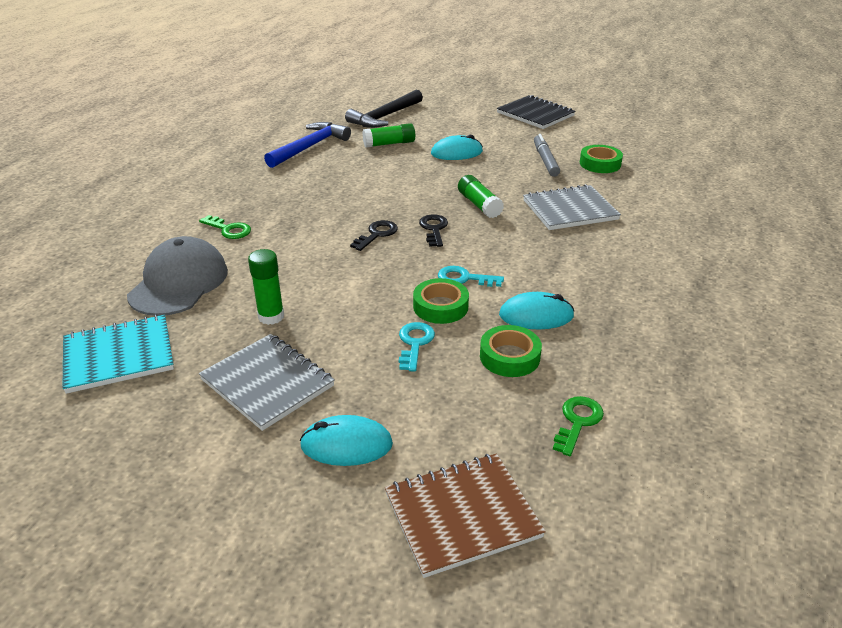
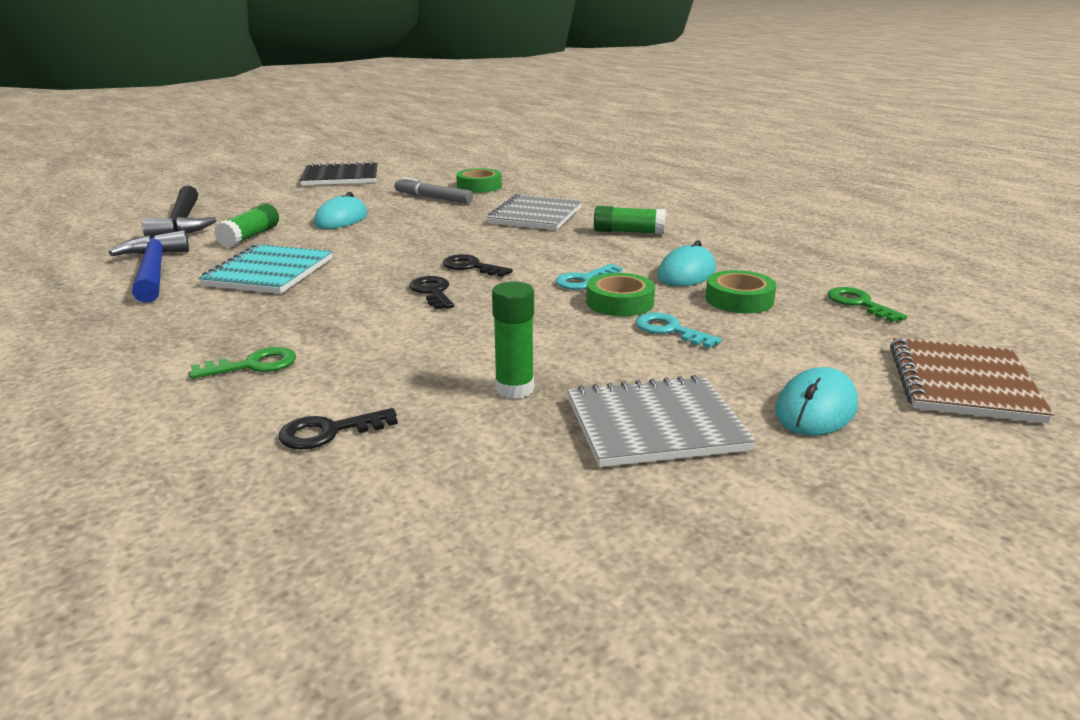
camera: 55 degrees left, 10 degrees down
turquoise notebook [63,315,174,394] -> turquoise notebook moved to [199,244,332,294]
grey cap [127,236,228,316] -> black key [279,408,398,450]
green glue stick [458,175,504,218] -> green glue stick moved to [594,206,666,234]

